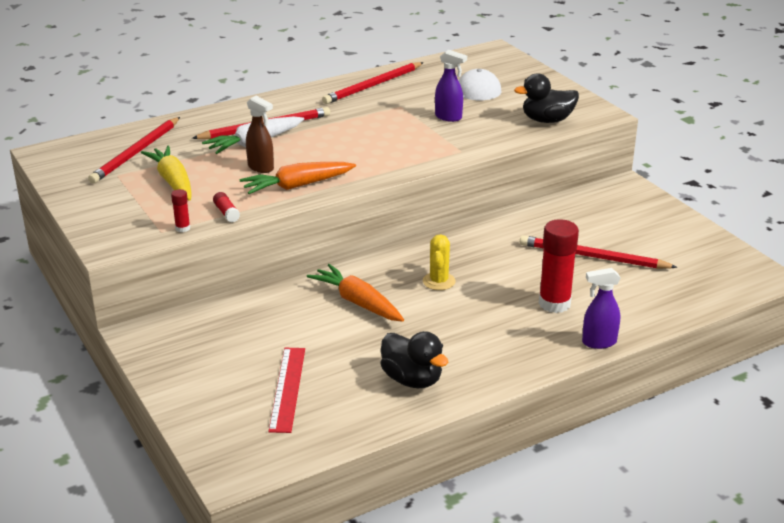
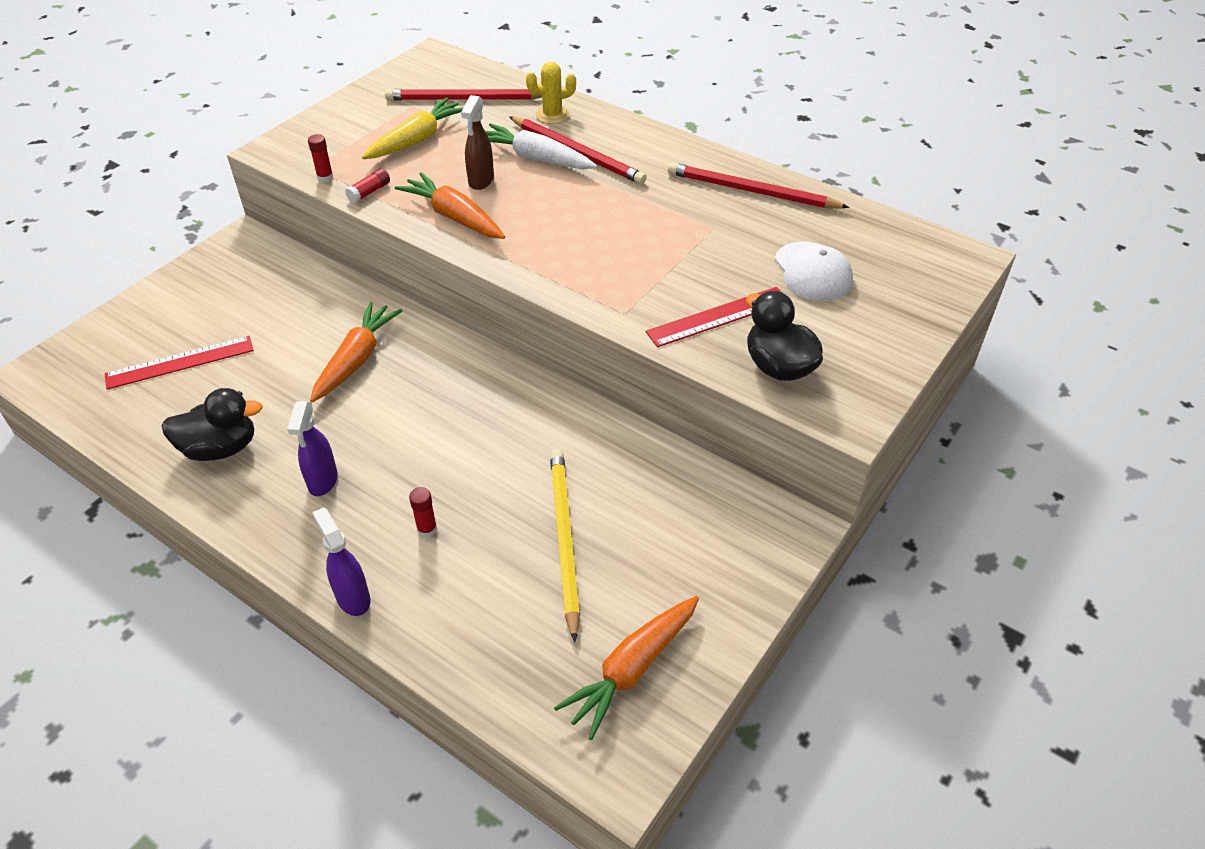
camera: 65 degrees right, 15 degrees up
black duck [380,331,448,388] -> black duck turned 120 degrees counterclockwise [162,388,263,461]
yellow cactus [423,234,456,290] -> yellow cactus moved to [526,62,576,124]
purple spray bottle [435,50,467,122] -> purple spray bottle moved to [287,401,338,496]
red pencil [520,235,678,269] -> yellow pencil [550,449,580,642]
red glue stick [539,219,579,313] -> red glue stick [409,487,437,538], size x0.46
none -> orange carrot [554,596,699,740]
none -> red ruler [646,287,781,347]

